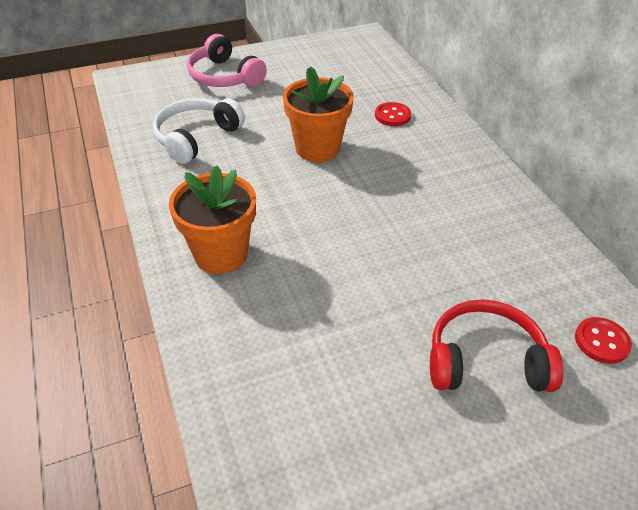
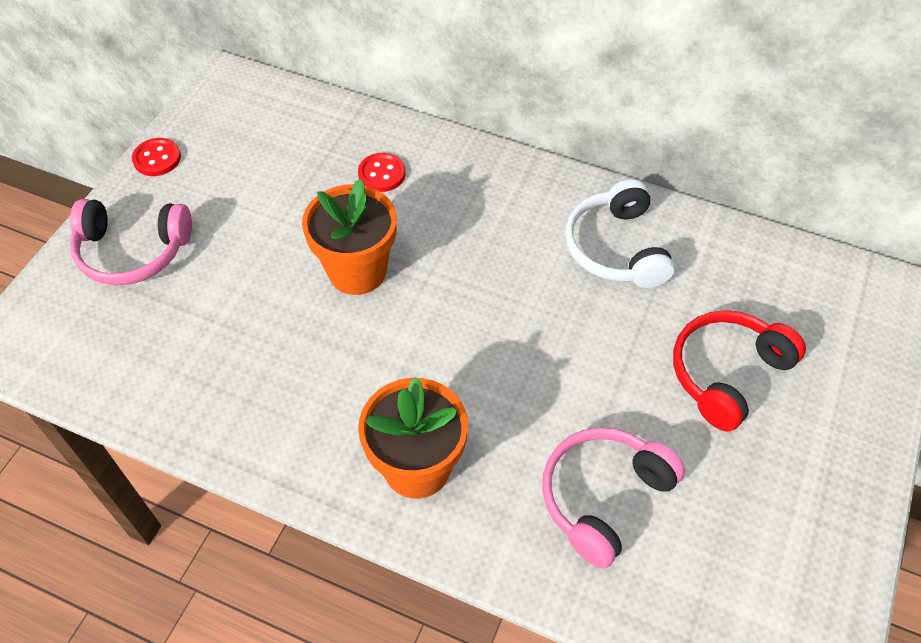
camera: 45 degrees left, 10 degrees up
white headphones [153,98,245,164] -> white headphones moved to [565,179,675,288]
red button [575,317,632,364] -> red button moved to [132,138,181,176]
none -> pink headphones [542,427,685,569]

